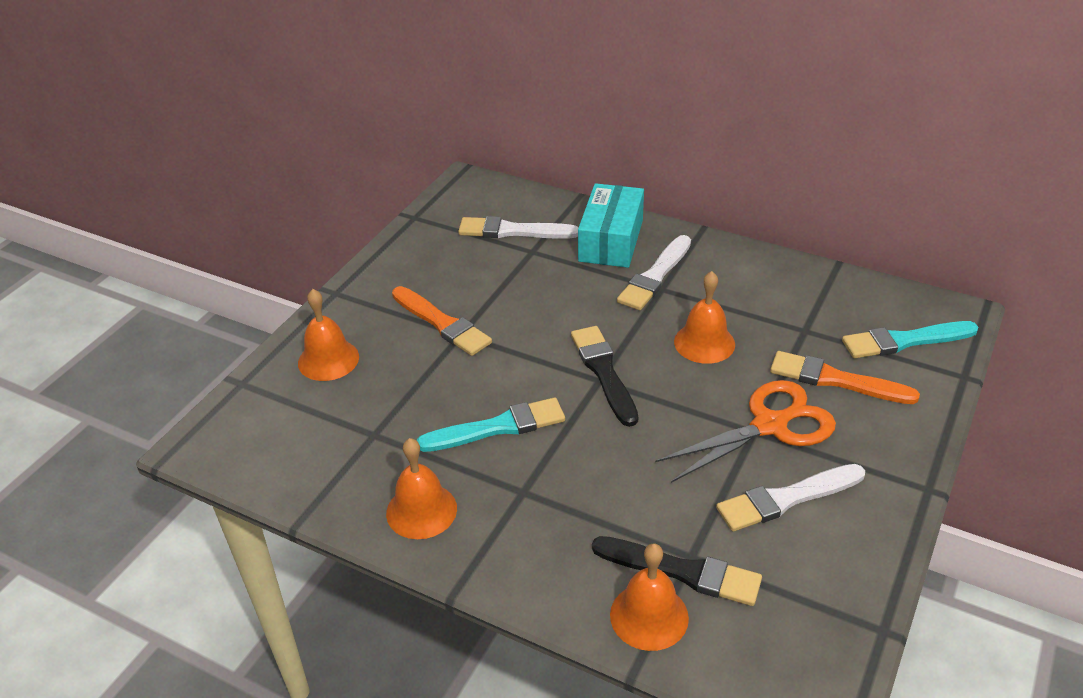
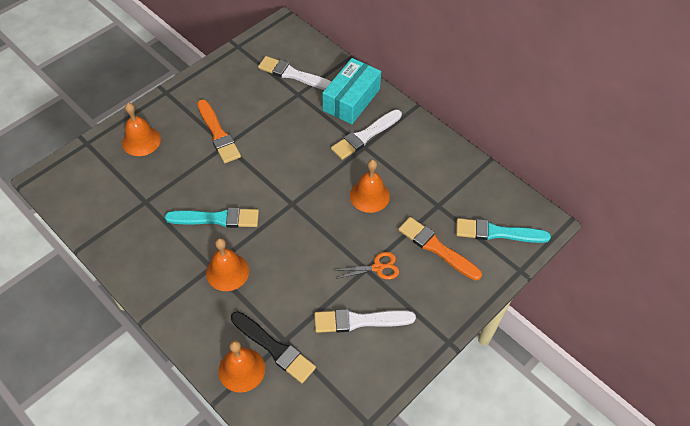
camera: 15 degrees right, 15 degrees up
orange bell [386,438,457,539] -> orange bell moved to [206,238,249,291]
black brush [571,326,638,427] -> none
orange scissors [655,380,836,483] -> orange scissors [336,252,399,279], size x0.53

